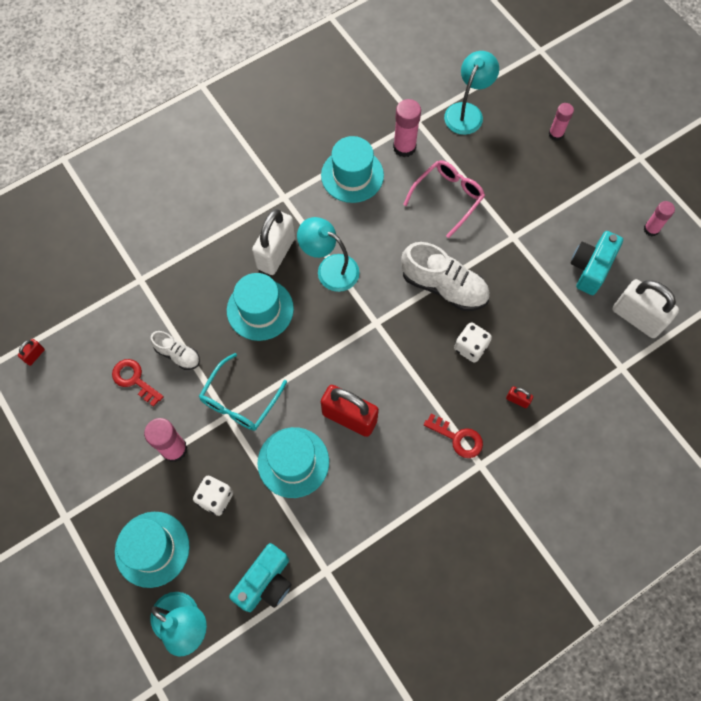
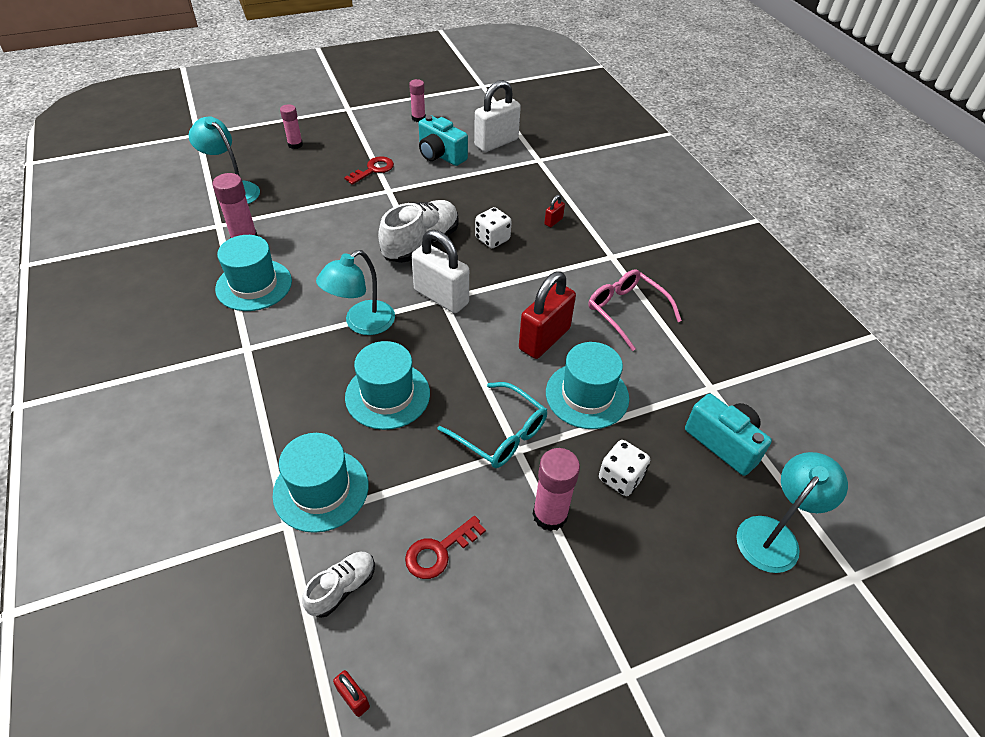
camera: 80 degrees left, 20 degrees down
turquoise hat [115,512,190,588] -> turquoise hat moved to [272,433,368,533]
white shoe [150,331,200,370] -> white shoe moved to [302,552,375,618]
white padlock [252,209,295,275] -> white padlock moved to [411,230,469,313]
pink glasses [403,160,485,238] -> pink glasses moved to [588,270,682,351]
red key [424,413,483,458] -> red key moved to [344,156,394,185]

